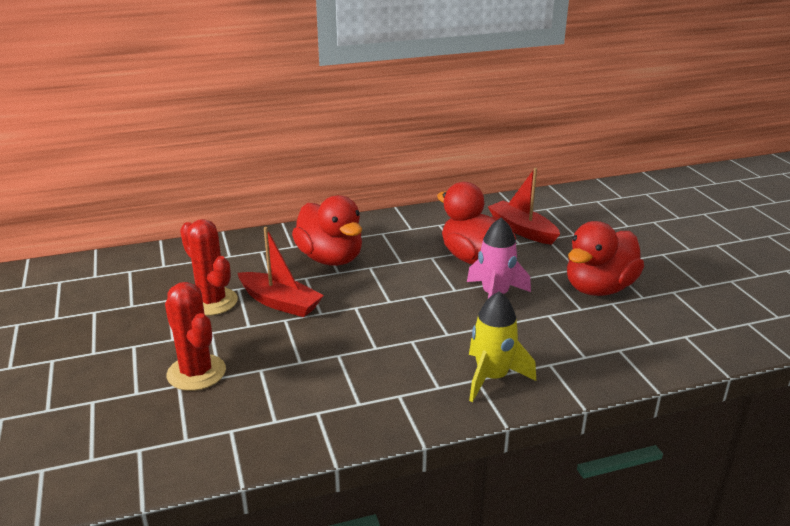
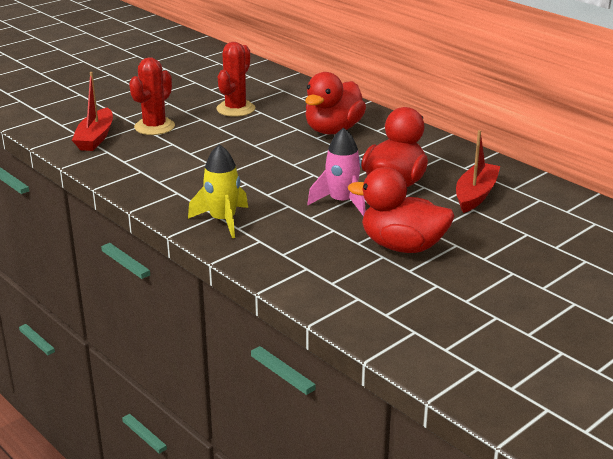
camera: 65 degrees right, 0 degrees up
red boat [238,227,324,317] -> red boat moved to [72,72,113,151]

